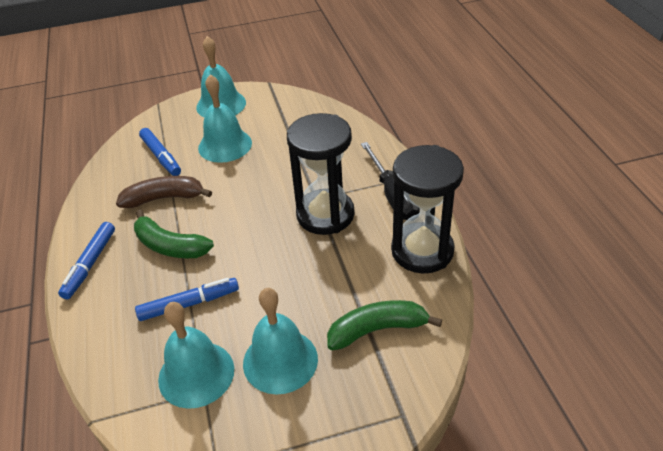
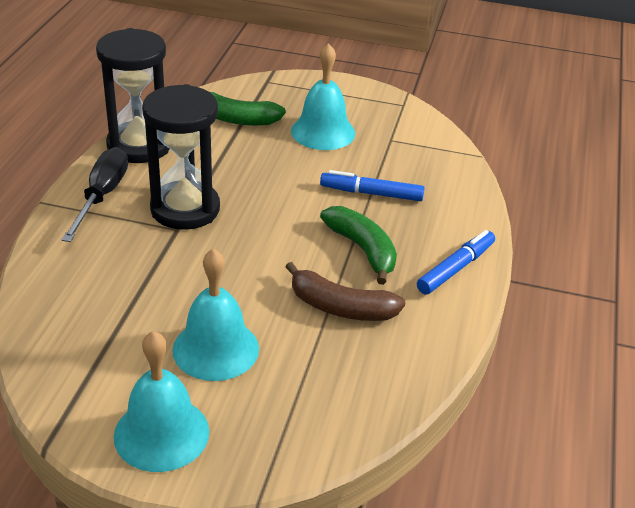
camera: 155 degrees left, 5 degrees down
blue marker [139,128,181,176] -> none
turquoise bell [158,302,234,409] -> none

